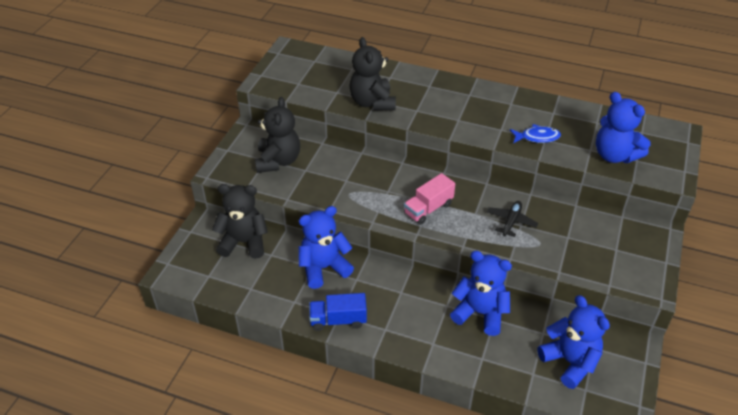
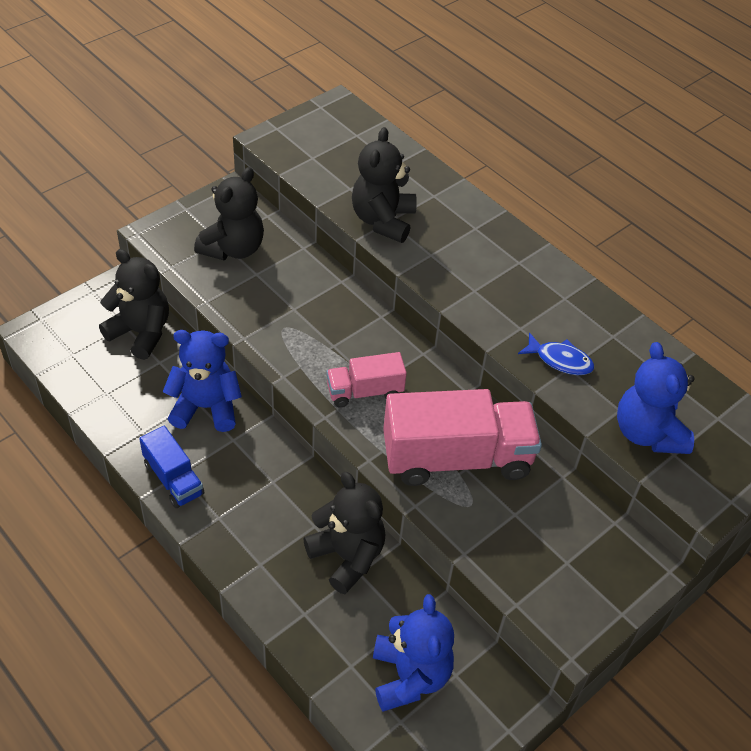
camera: 25 degrees right, 5 degrees up
blue truck [309,293,367,331] -> blue truck turned 150 degrees counterclockwise [139,426,204,508]
blue teddy bear [450,251,512,336] -> black teddy bear [303,472,385,594]
black plane [487,201,538,237] -> pink truck [383,389,542,486]

